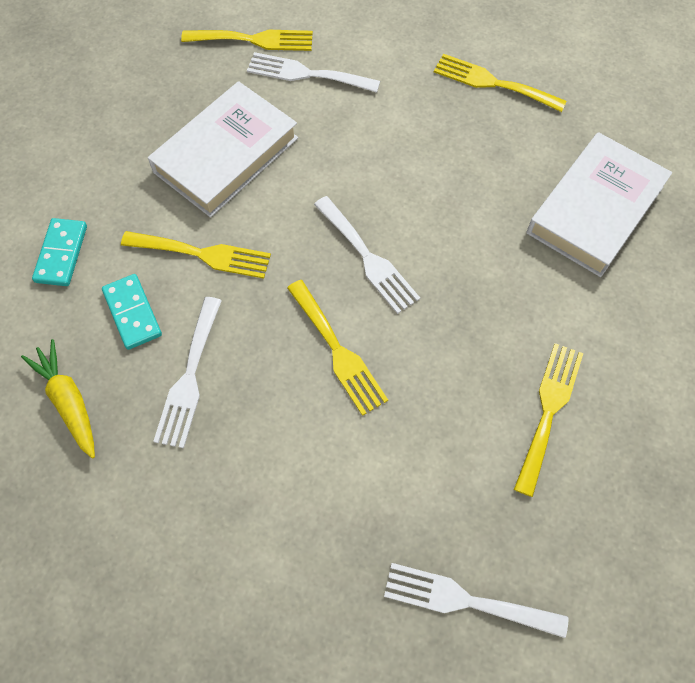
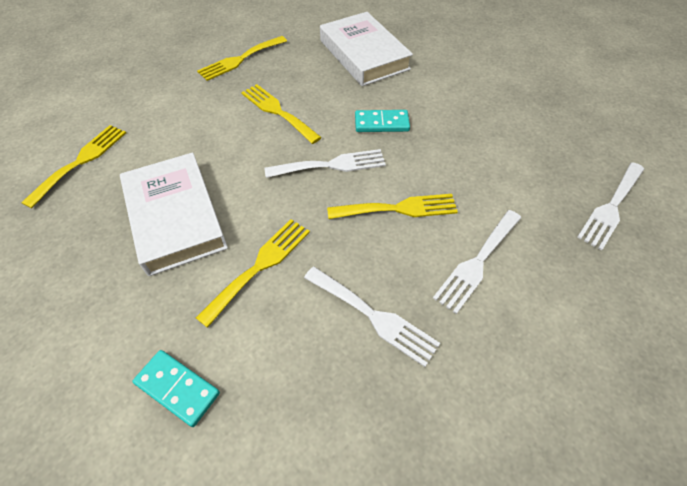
camera: 65 degrees left, 10 degrees down
yellow carrot [21,339,95,458] -> none
turquoise domino [102,274,162,350] -> turquoise domino moved to [355,110,410,132]
white fork [247,52,380,93] -> white fork moved to [433,210,521,314]
yellow fork [514,343,583,497] -> yellow fork moved to [241,84,322,144]

